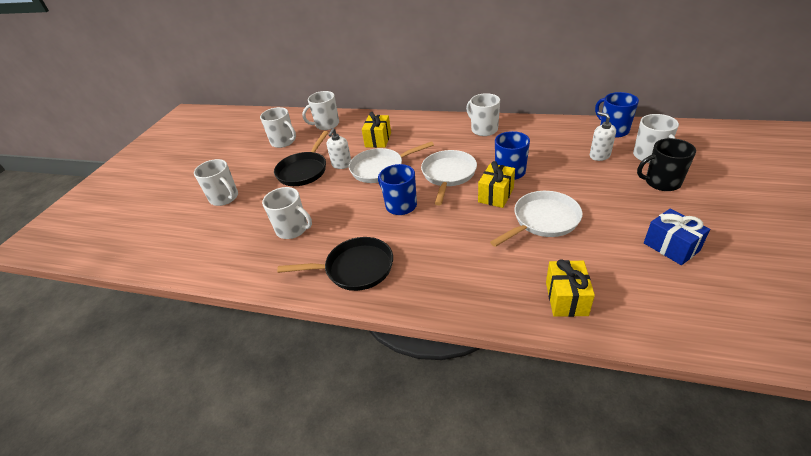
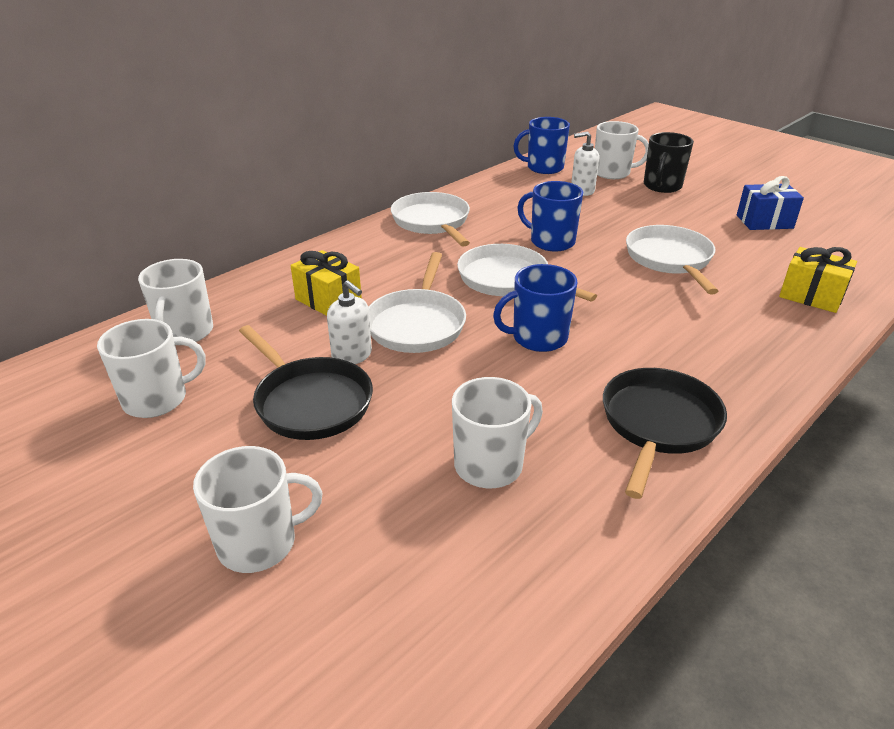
camera: 65 degrees left, 5 degrees down
white mug [466,93,500,136] -> white pan [391,192,470,247]
yellow gift [478,161,515,208] -> none

